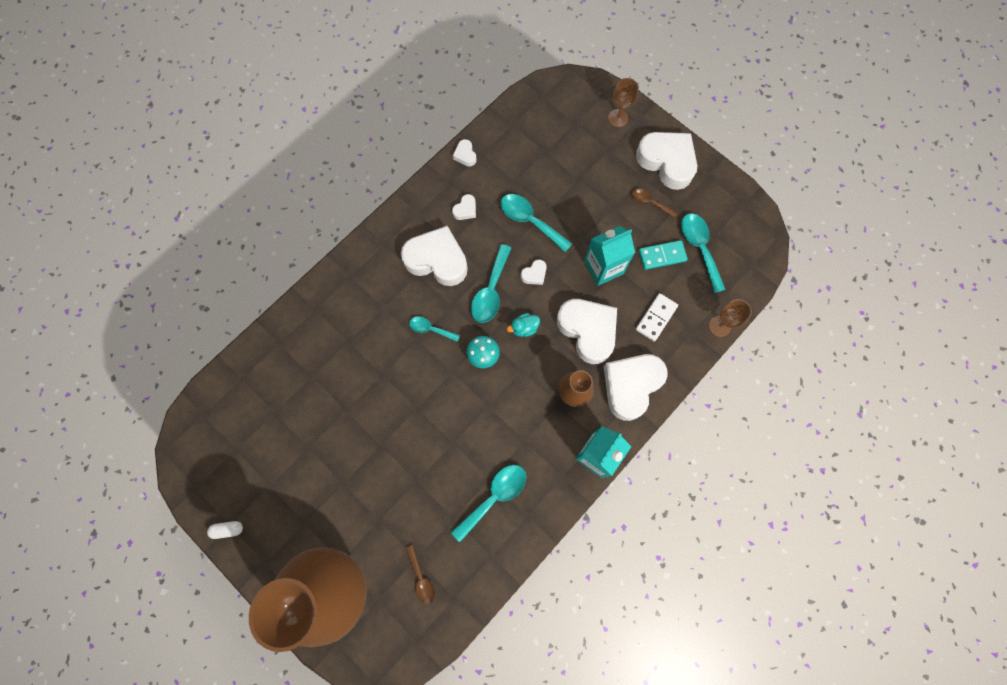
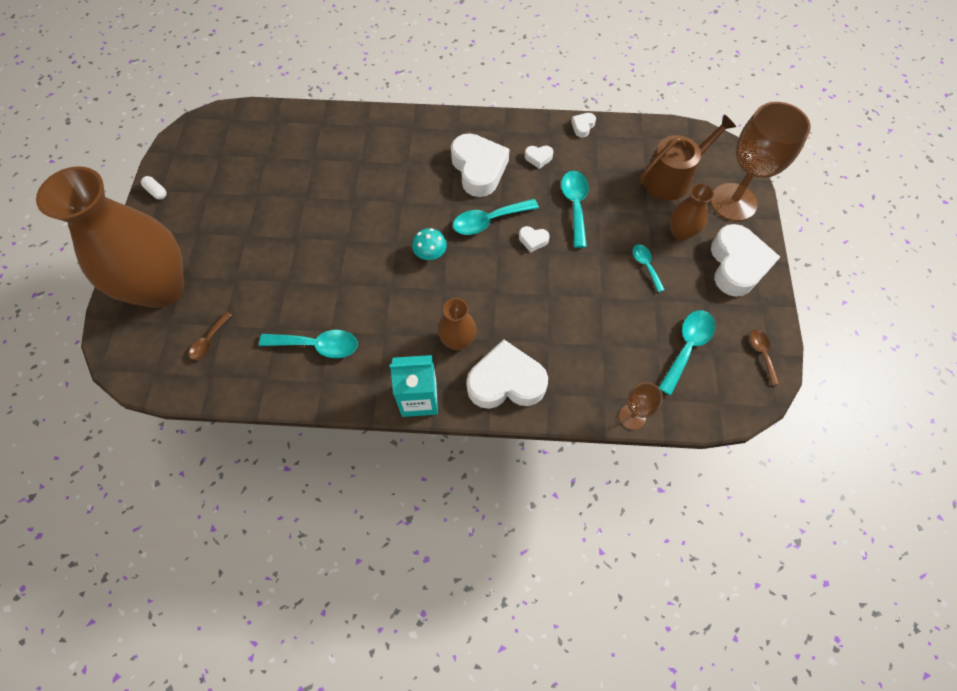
camera: 50 degrees right, 10 degrees down
turquoise spoon [409,316,460,342] -> turquoise spoon moved to [633,244,665,292]
turquoise duck [507,313,540,337] -> none
white heart [557,299,617,364] -> none
turquoise carton [584,226,635,286] -> none
brown goblet [608,78,639,127] -> brown goblet [710,102,811,221], size x2.04
brown spoon [632,189,677,218] -> brown spoon moved to [750,329,780,385]
white domino [636,293,678,342] -> none
turquoise domino [639,240,688,270] -> none
none -> brown watering can [640,114,736,200]
none -> brown vase [670,183,714,241]

